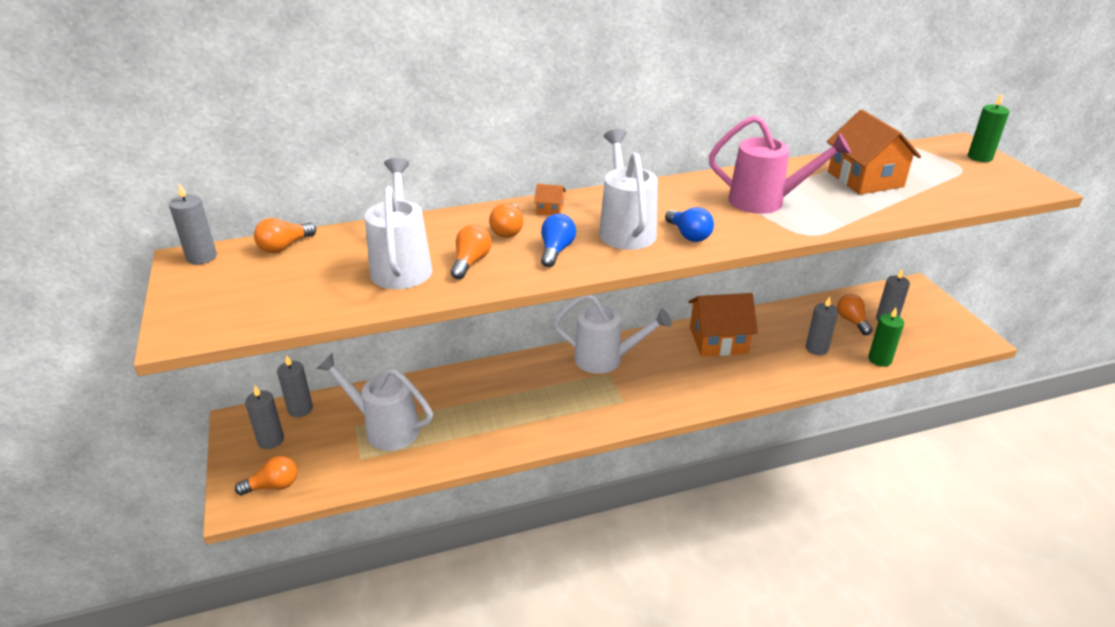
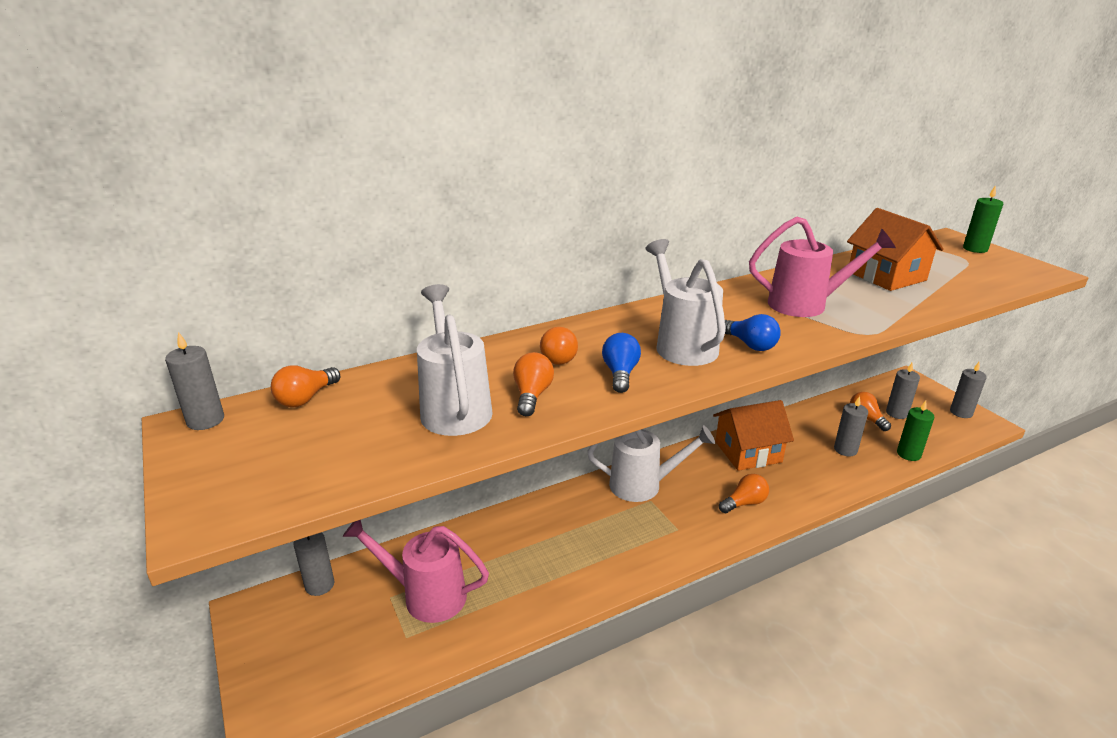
camera: 10 degrees left, 5 degrees down
orange light bulb [235,456,297,495] -> orange light bulb moved to [719,474,769,514]
grey candle [245,386,284,449] -> grey candle moved to [950,362,987,418]
white watering can [316,354,433,451] -> pink watering can [342,520,489,623]
orange house [534,184,566,215] -> none

